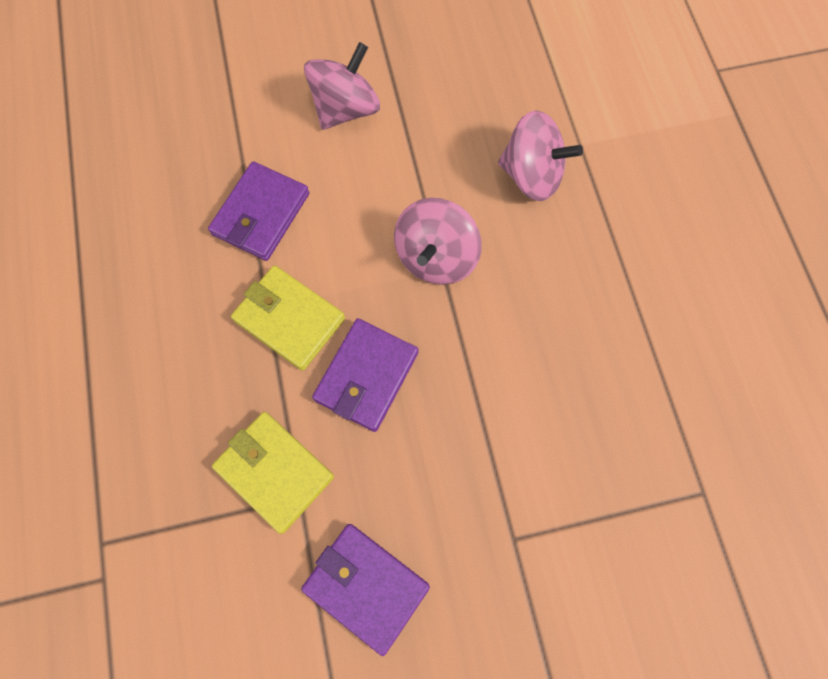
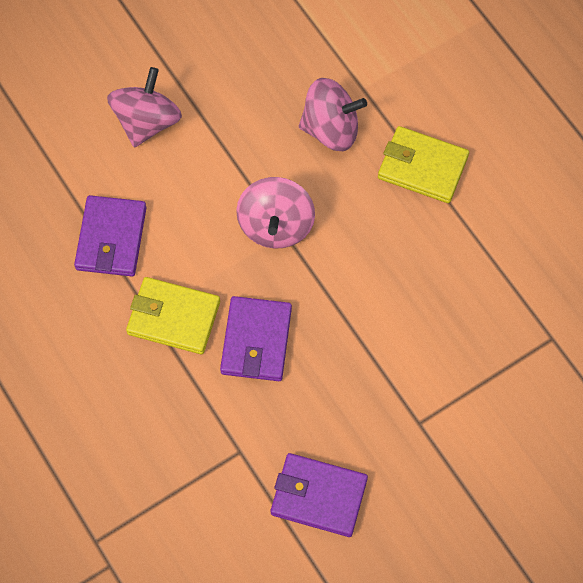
camera: 20 degrees left, 5 degrees down
yellow wallet [212,412,334,534] -> yellow wallet moved to [378,126,469,203]

